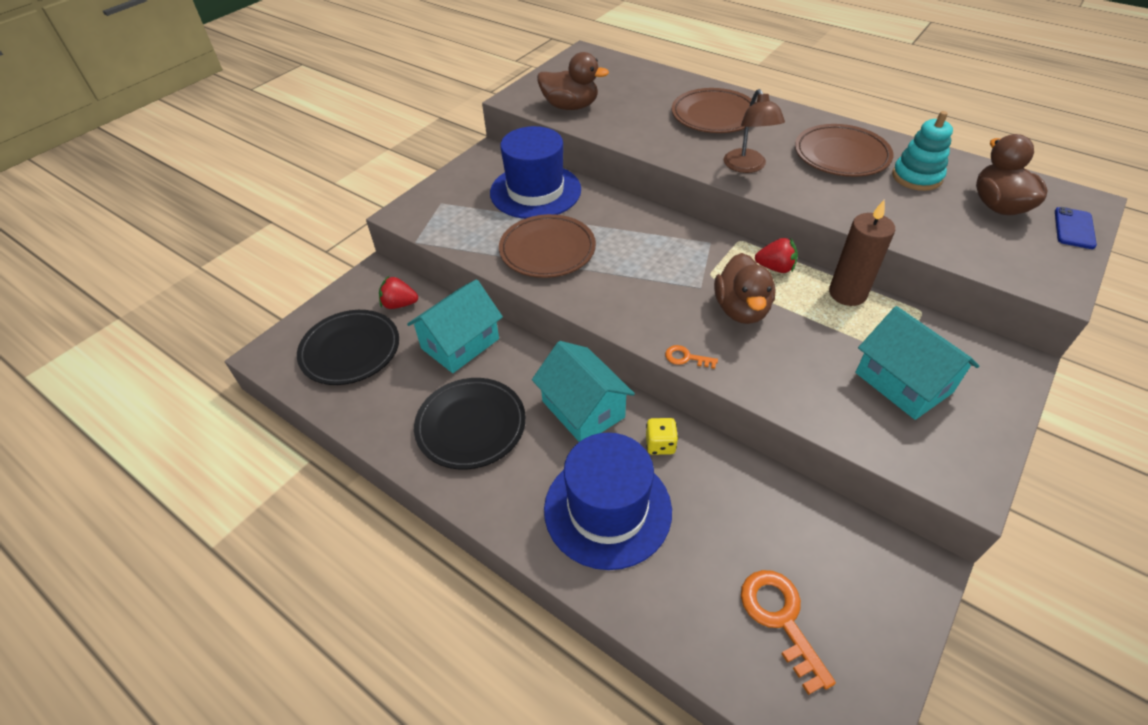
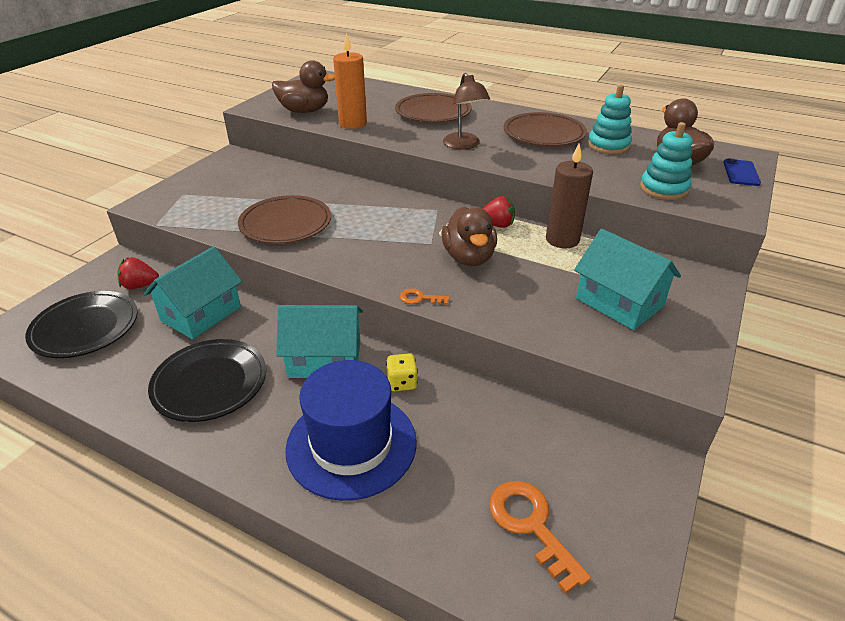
camera: 10 degrees left, 10 degrees down
blue hat [490,126,581,219] -> none
turquoise house [532,341,635,442] -> turquoise house turned 45 degrees counterclockwise [276,305,363,378]
none -> orange candle [333,33,367,129]
none -> turquoise stacking toy [640,122,693,200]

